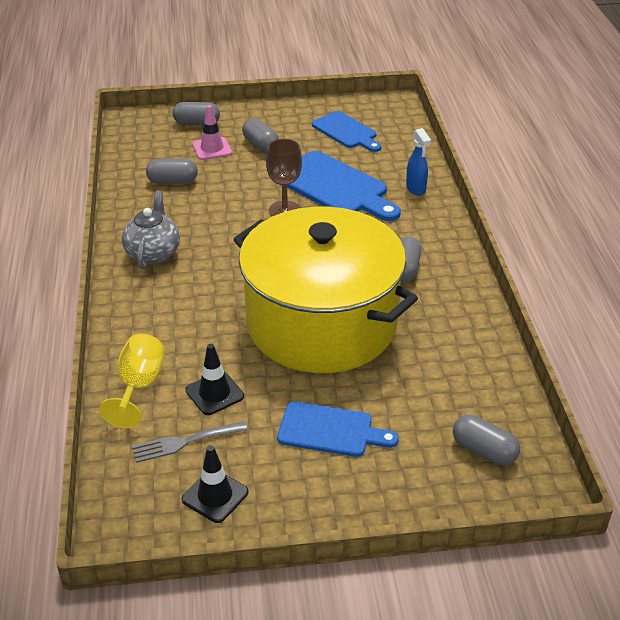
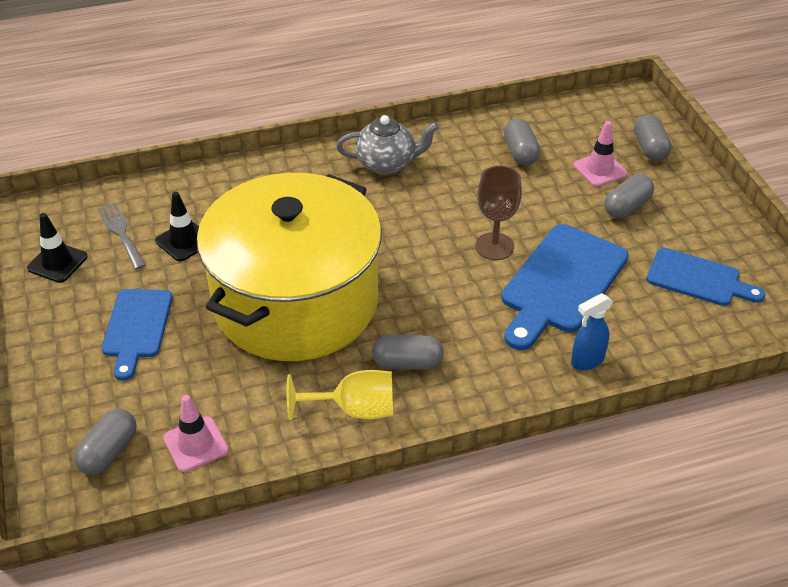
camera: 80 degrees right, 5 degrees up
yellow goblet [99,333,165,428] -> yellow goblet moved to [287,370,393,420]
blue cutting board [312,111,382,152] -> blue cutting board turned 105 degrees counterclockwise [647,248,765,306]
none -> pink traffic cone [163,395,229,472]

